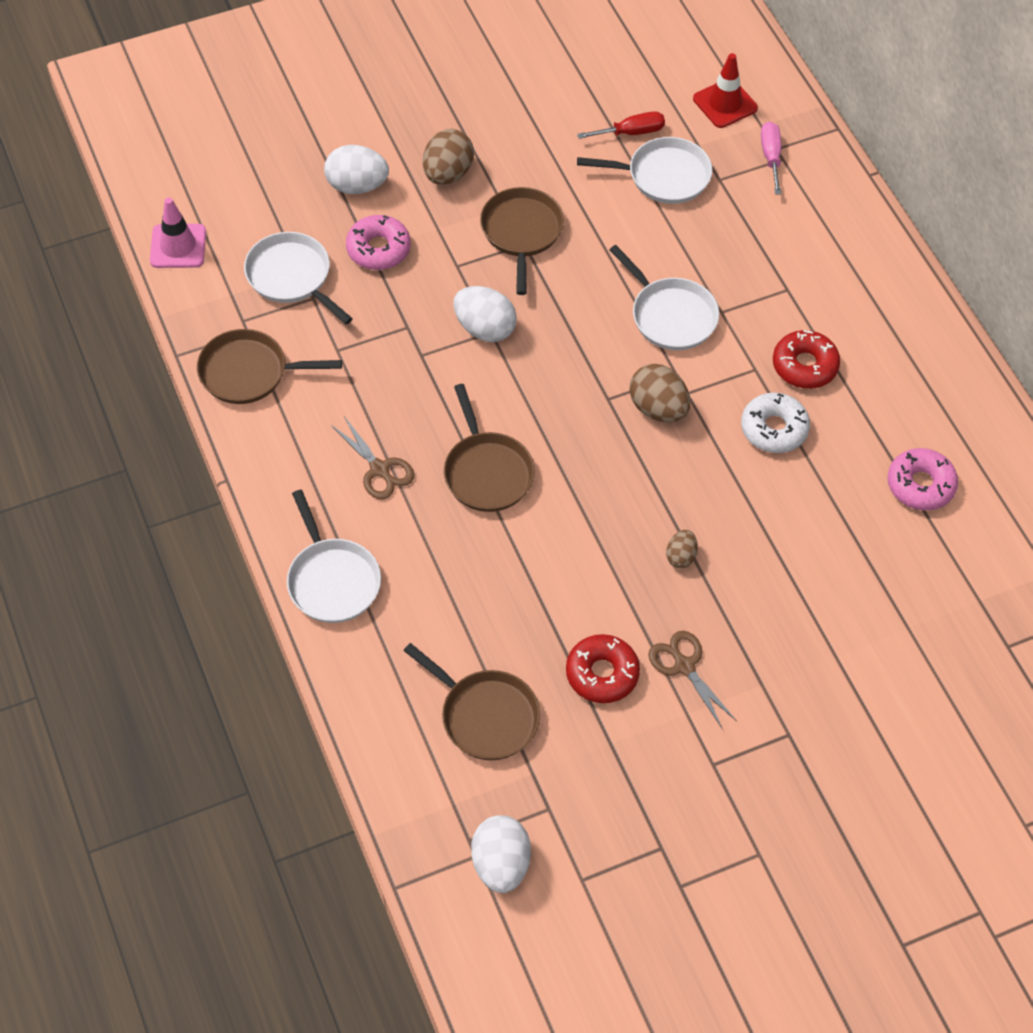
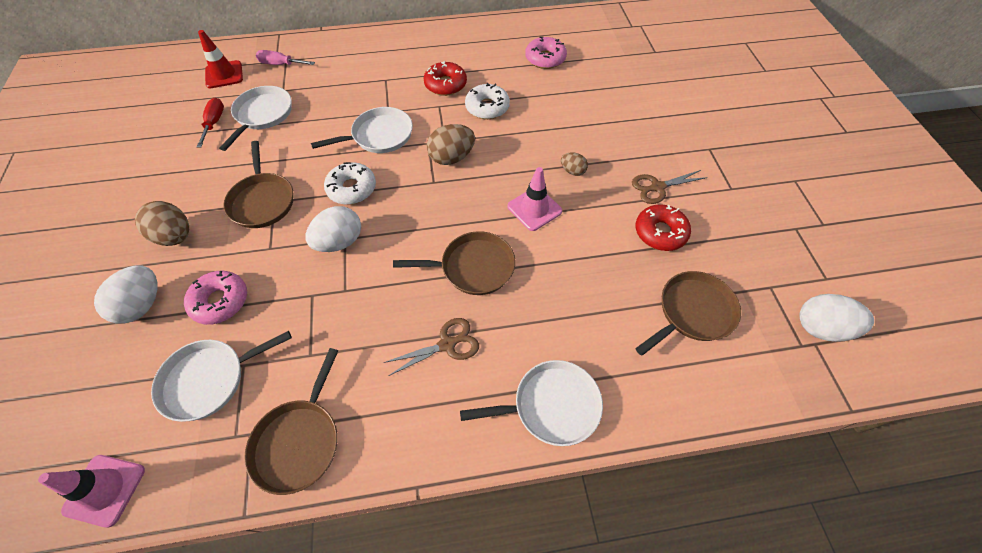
camera: 75 degrees left, 0 degrees up
brown pan [480,187,564,295] -> brown pan turned 120 degrees counterclockwise [223,141,293,228]
none -> white donut [324,162,376,205]
none -> pink traffic cone [507,167,562,231]

